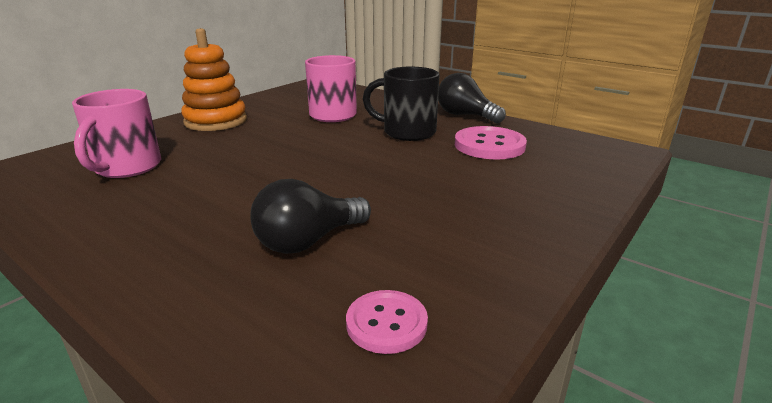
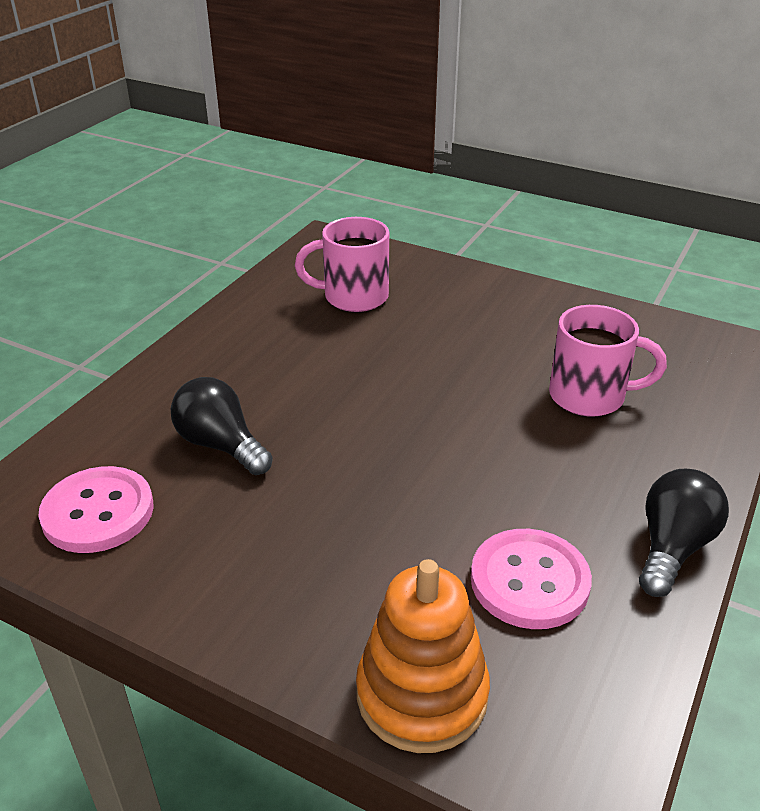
camera: 80 degrees right, 10 degrees up
orange stacking toy [181,28,247,131] -> orange stacking toy moved to [356,559,490,753]
pink button [346,290,428,354] -> pink button [38,466,154,553], size x1.63
black mug [363,67,440,141] -> none

